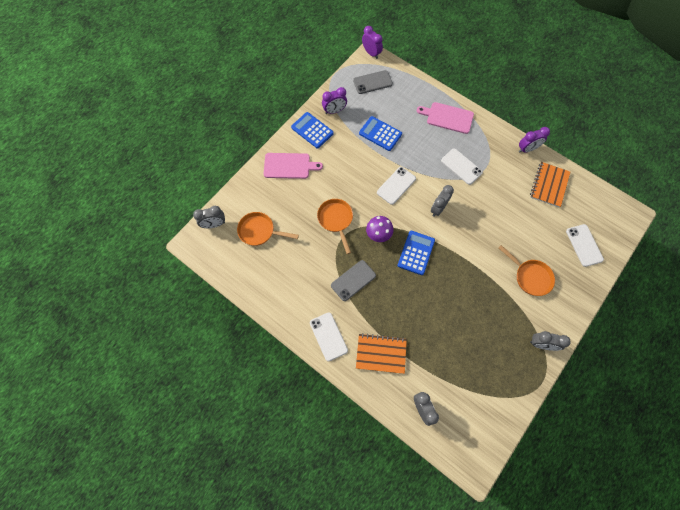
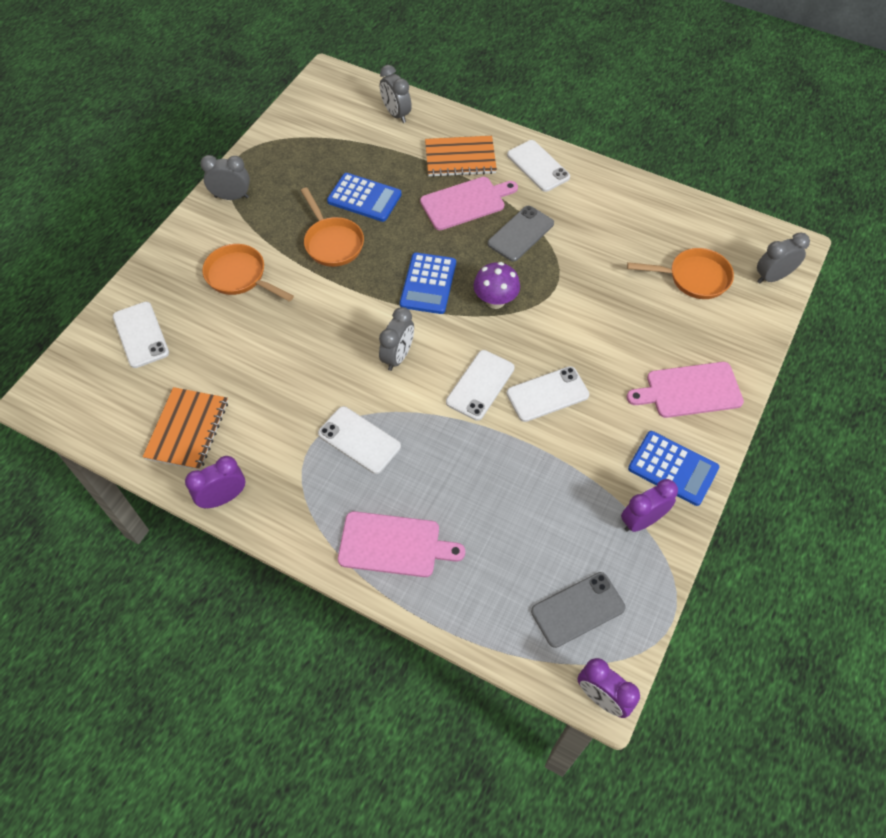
camera: 170 degrees right, 10 degrees down
orange pan [317,199,353,254] -> orange pan moved to [301,187,364,267]
blue calculator [359,116,402,151] -> blue calculator moved to [327,173,402,222]
none -> pink cutting board [420,177,518,230]
none -> white phone [506,366,589,422]

